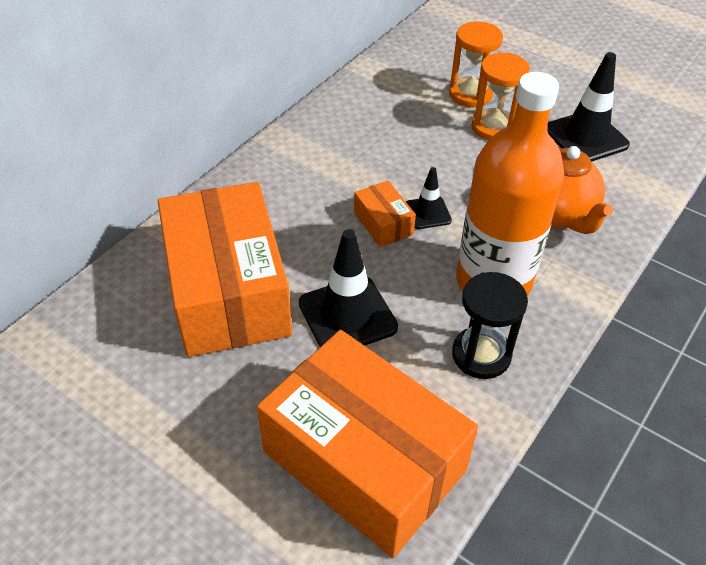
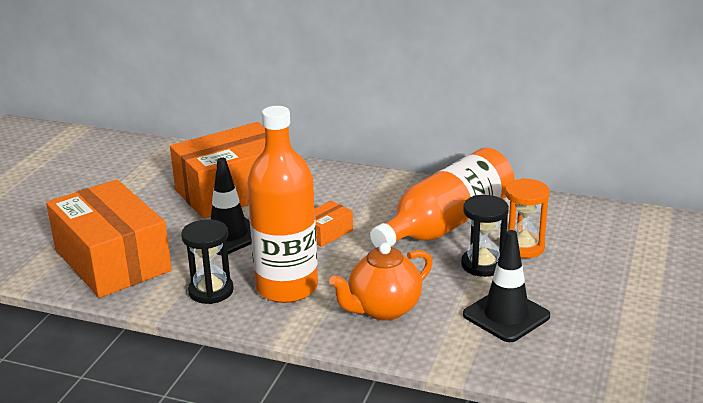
camera: 75 degrees right, 20 degrees down
orange box [257,330,478,558] -> orange box turned 60 degrees counterclockwise [46,180,172,298]
black traffic cone [406,167,452,229] -> none
orange hourglass [472,53,530,140] -> black hourglass [461,195,509,277]
none -> orange bottle [370,148,515,248]

